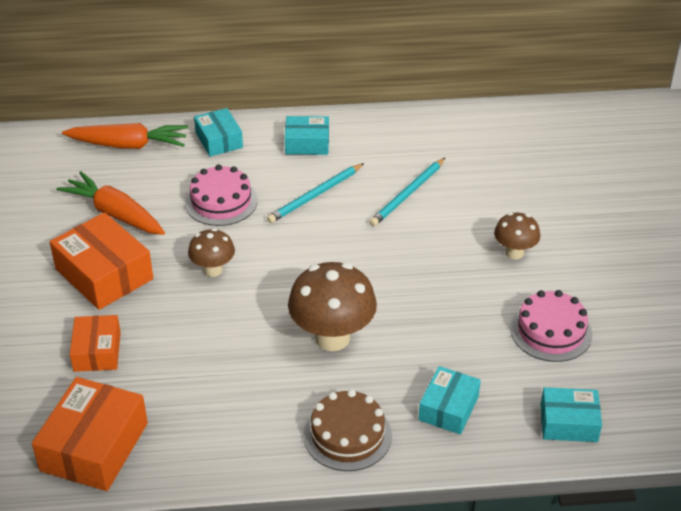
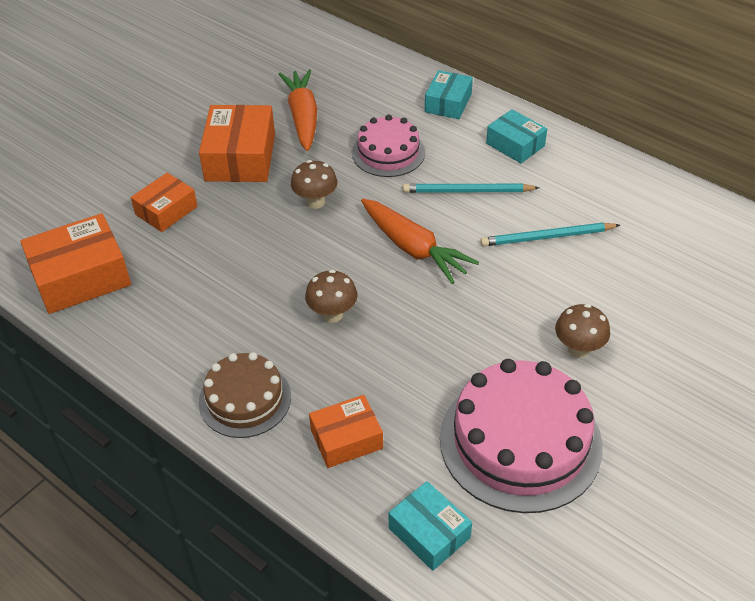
camera: 45 degrees right, 5 degrees up
orange carrot [62,123,188,149] -> orange carrot moved to [361,198,479,284]
brown mushroom [288,262,377,351] -> brown mushroom [305,269,358,323], size x0.57
turquoise box [418,366,481,435] -> orange box [309,395,383,468]
pink cake [510,290,592,362] -> pink cake [440,359,603,513], size x1.68

